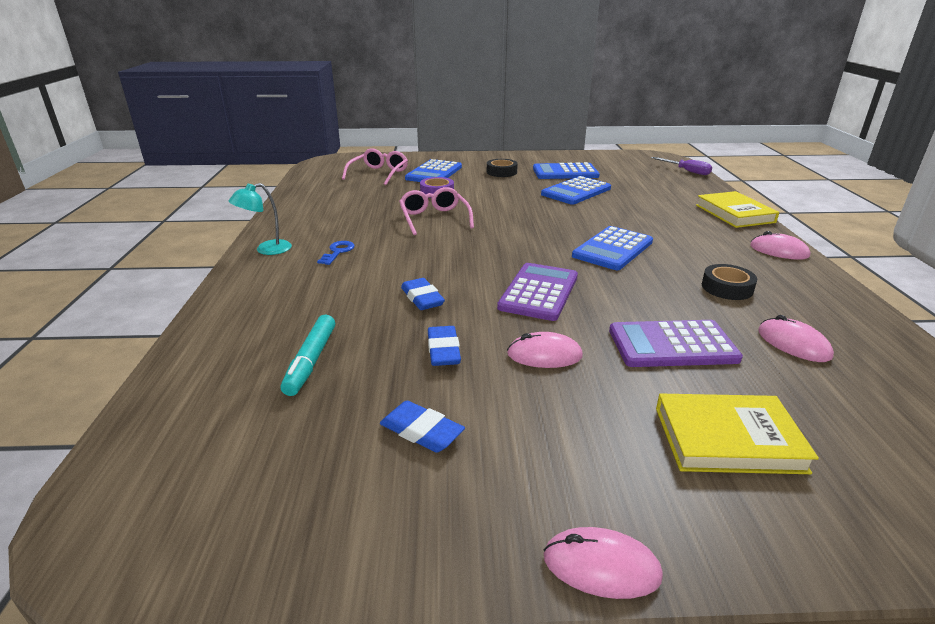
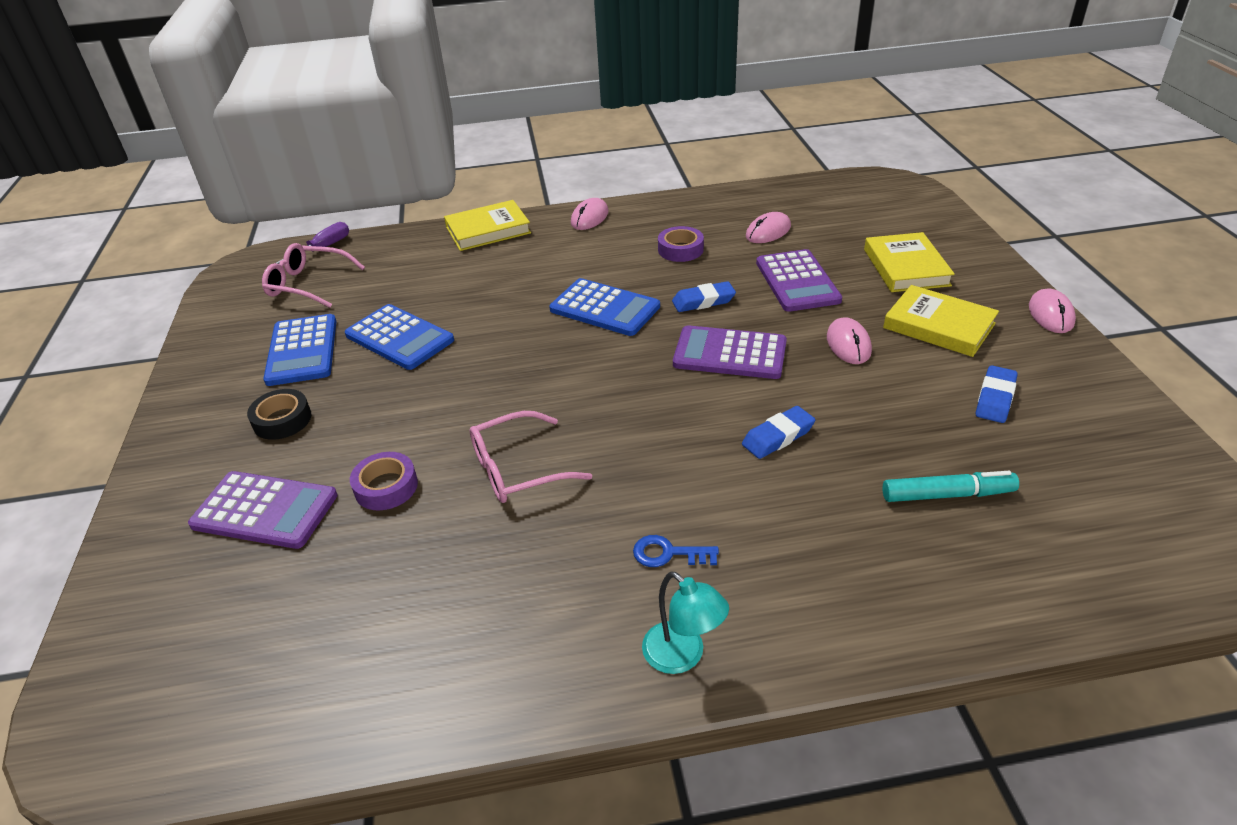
camera: 95 degrees left, 10 degrees up
pink glasses [342,148,408,185] -> pink glasses moved to [262,243,365,308]
blue calculator [405,159,462,182] -> purple calculator [188,471,338,549]
blue eraser [428,326,461,366] -> blue eraser moved to [672,281,736,312]
black tape [702,264,757,300] -> purple tape [658,226,704,262]
none -> yellow book [883,285,999,357]

